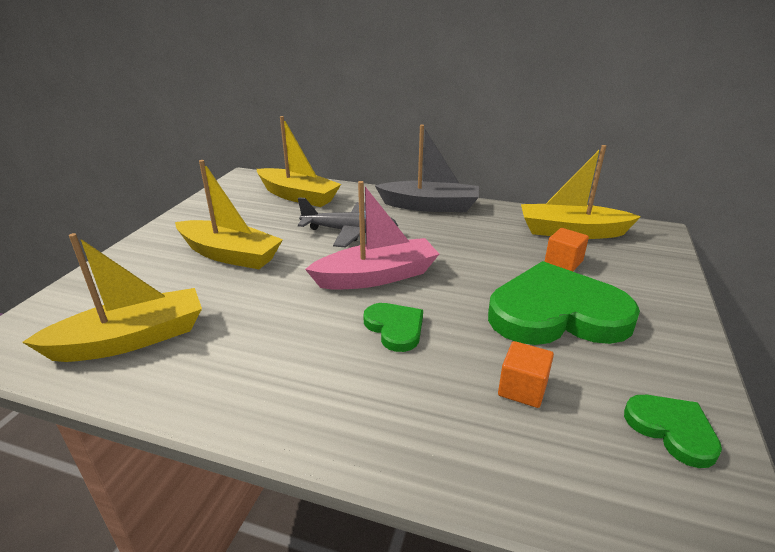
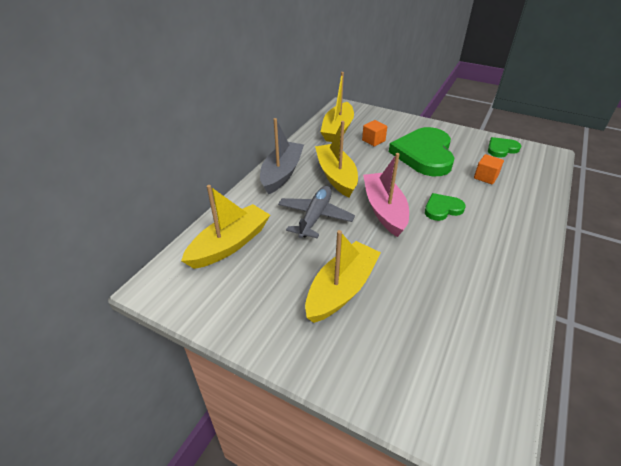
camera: 80 degrees left, 10 degrees up
yellow boat [22,233,202,362] -> yellow boat moved to [315,121,358,197]

